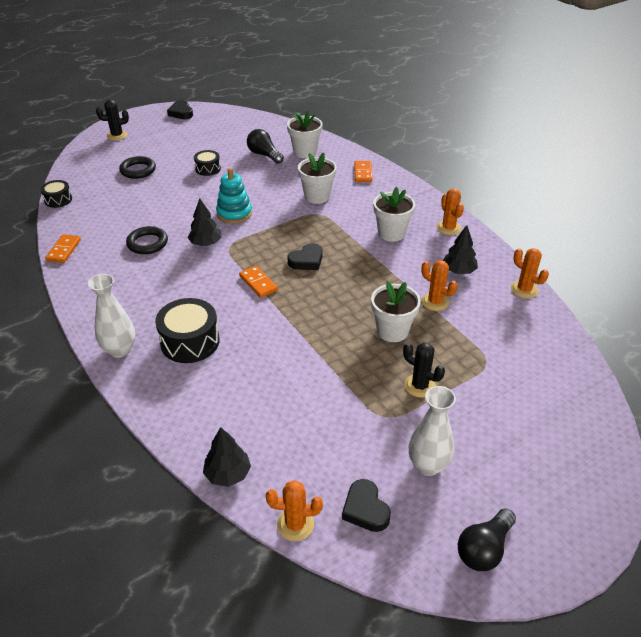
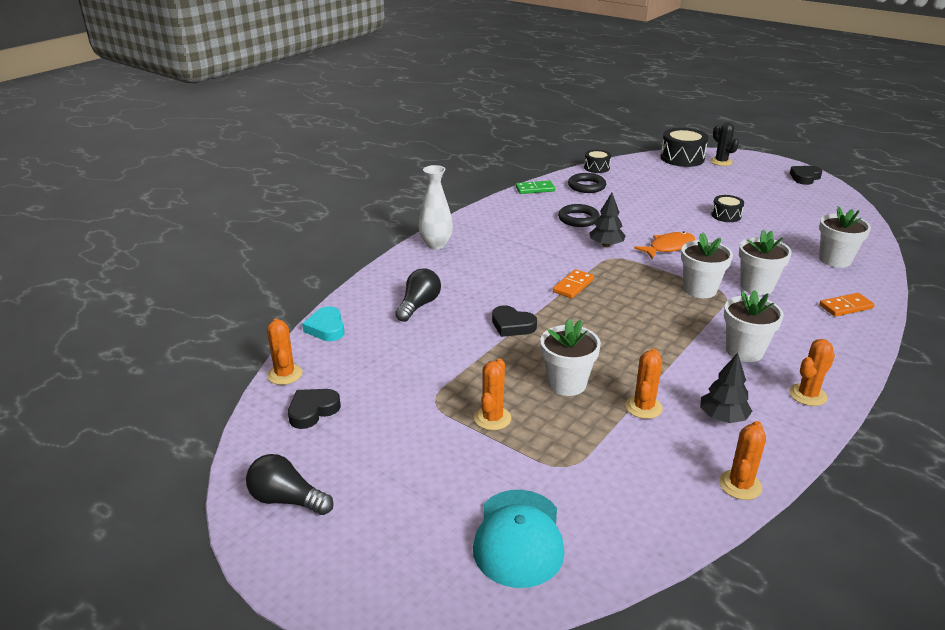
camera: 70 degrees right, 10 degrees down
orange domino [45,234,81,263] -> green domino [516,181,555,194]
black ring [119,156,156,179] -> black ring moved to [568,173,606,193]
black drum [155,298,220,363] -> black drum moved to [660,128,708,167]
black tree [203,427,251,487] -> turquoise heart [302,306,345,341]
turquoise stacking toy [216,168,252,224] -> orange fish [634,231,695,259]
black light bulb [247,129,284,164] -> black light bulb moved to [395,268,441,322]
black heart [287,243,323,270] -> black heart moved to [492,305,537,337]
black cactus [403,343,445,398] -> orange cactus [474,358,511,430]
white vase [409,386,456,476] -> none
none -> turquoise cap [473,490,564,588]
none -> white flower pot [681,233,733,298]

